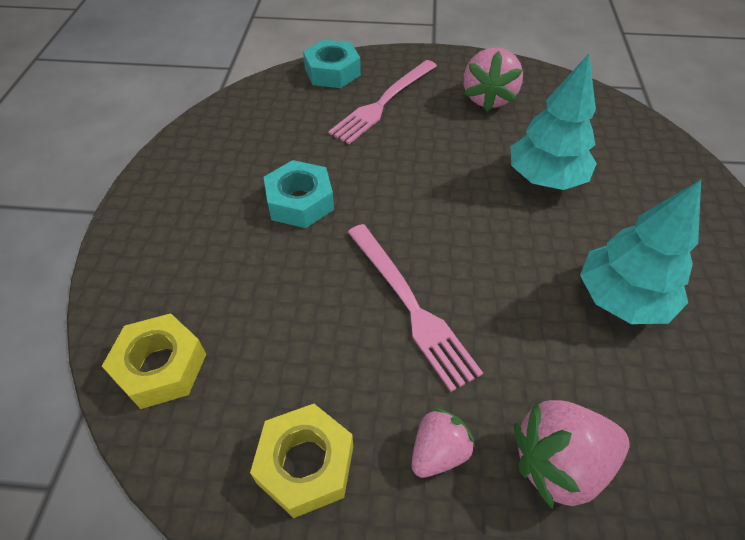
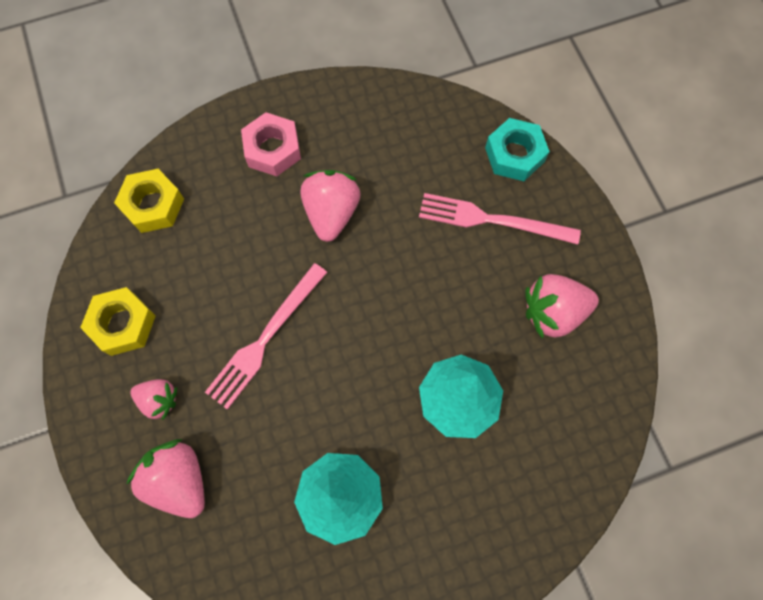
camera: 65 degrees right, 20 degrees up
turquoise nut [264,160,334,228] -> pink strawberry [300,170,361,242]
none -> pink nut [241,112,301,176]

